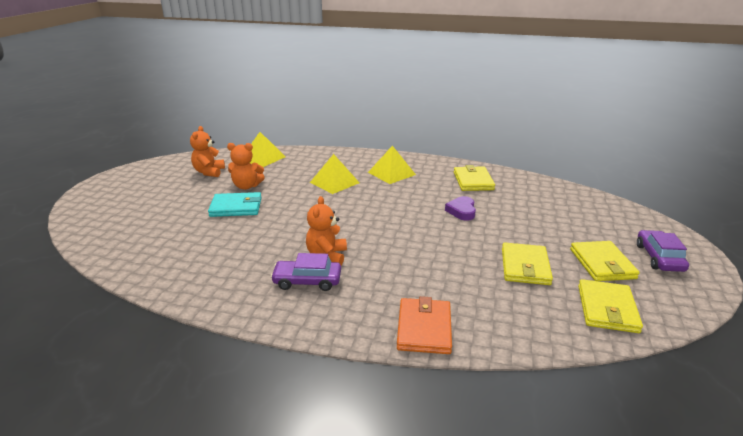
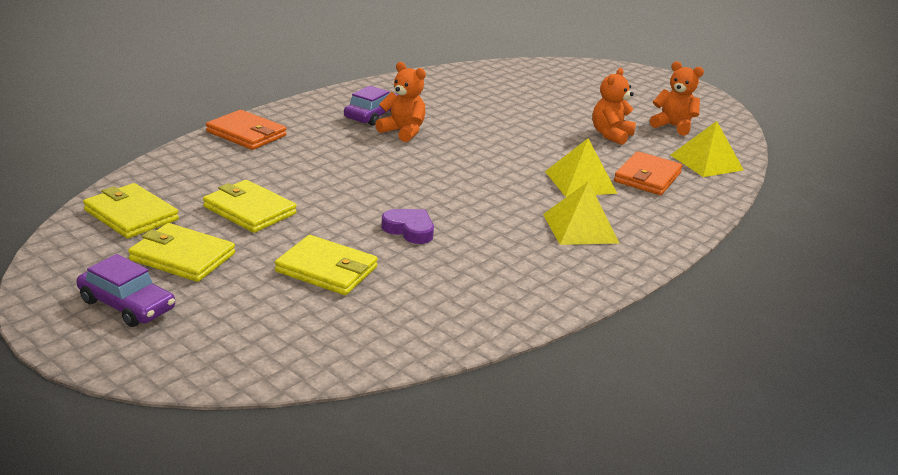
camera: 115 degrees right, 0 degrees up
turquoise wallet [208,192,262,217] -> none
yellow wallet [454,165,495,191] -> yellow wallet moved to [275,235,378,295]
none -> orange wallet [614,151,683,195]

